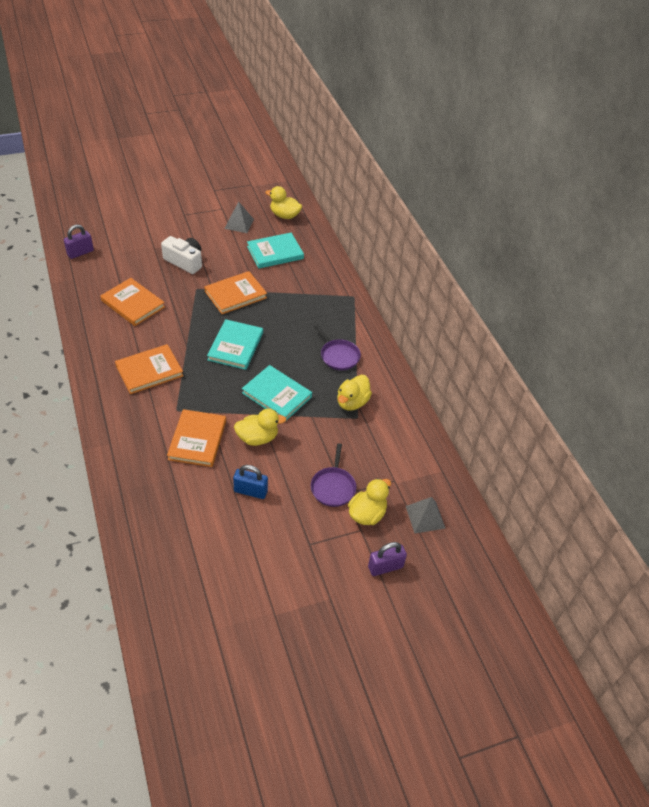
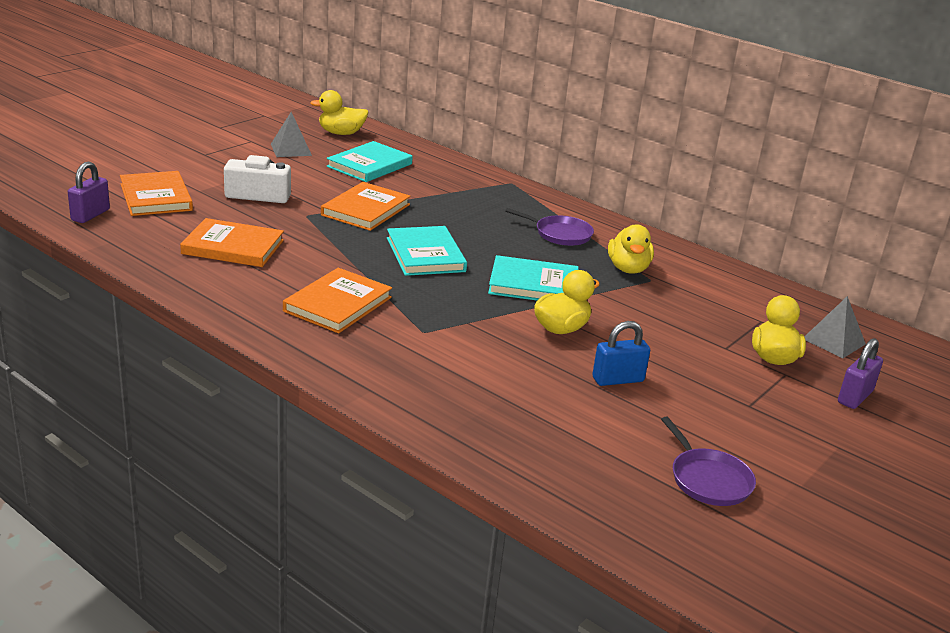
camera: 30 degrees left, 20 degrees down
orange book [167,409,226,467] -> orange book moved to [120,171,193,216]
purple pan [311,443,356,507] -> purple pan moved to [661,417,756,506]

